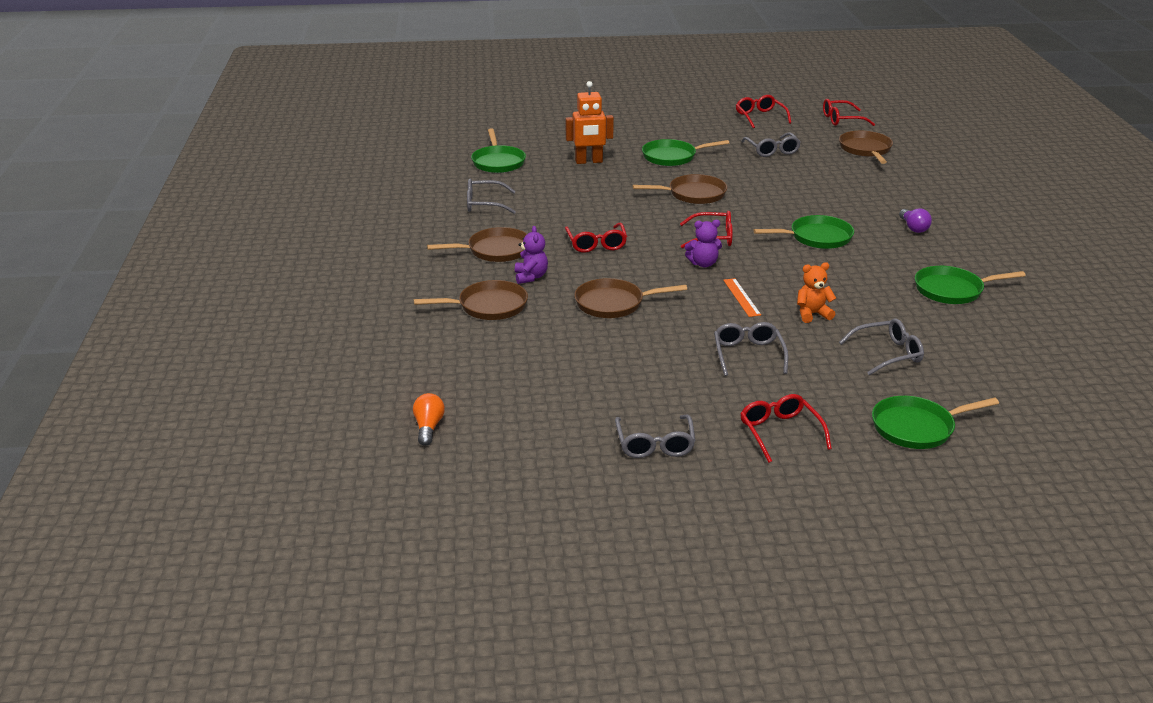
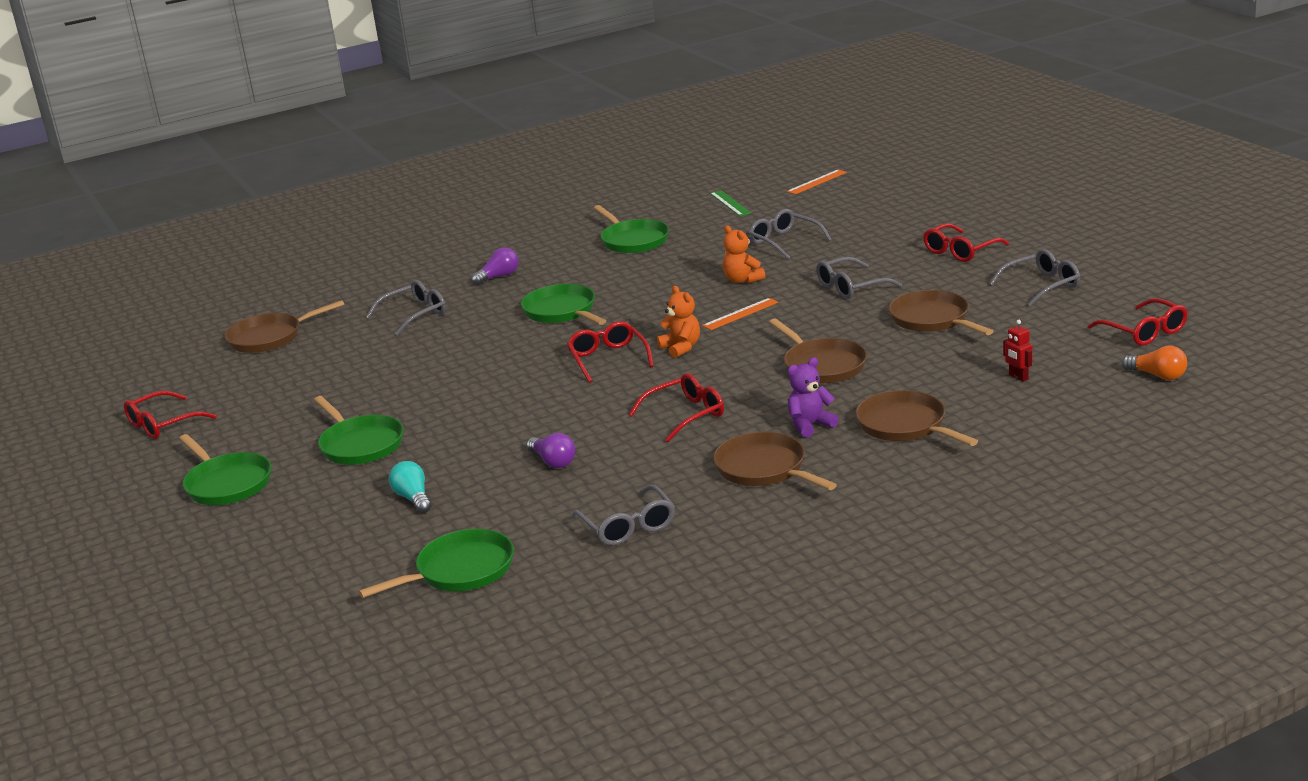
camera: 110 degrees left, 5 degrees down
orange light bulb [413,393,445,446] -> orange light bulb turned 120 degrees counterclockwise [1122,346,1187,380]
orange robot [566,81,614,164] -> turquoise light bulb [389,461,431,514]
brown pan [633,174,727,204] -> brown pan moved to [889,290,993,335]
purple teddy bear [685,220,722,267] -> orange teddy bear [657,286,700,358]
grey glasses [741,132,801,157] -> grey glasses moved to [366,280,446,336]
red glasses [823,99,875,126] -> red glasses moved to [1088,298,1187,346]
green pan [872,396,999,449] -> green pan moved to [179,434,271,505]
none -> purple light bulb [526,433,575,468]
none -> green ruler [710,190,751,216]
none -> orange ruler [787,170,847,194]
none -> red robot [1003,320,1032,382]

